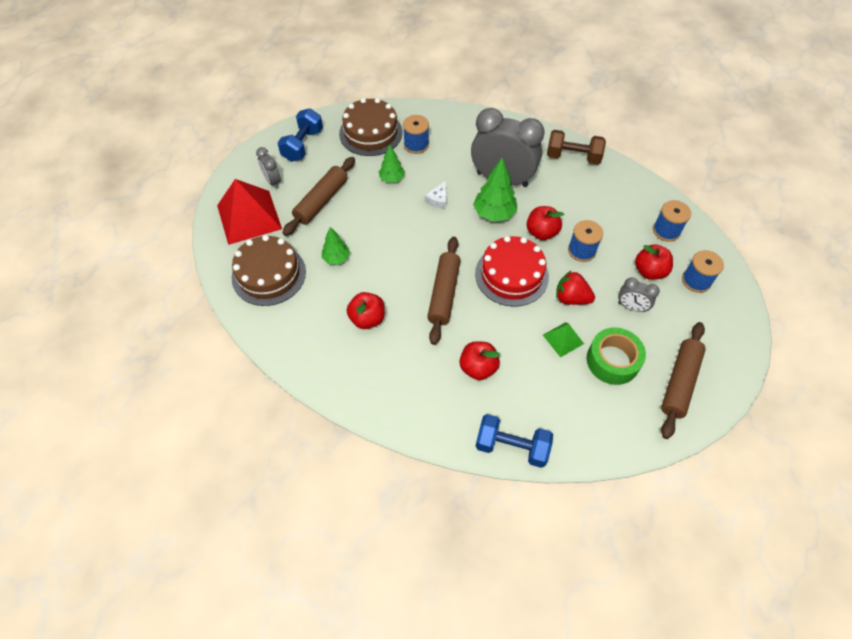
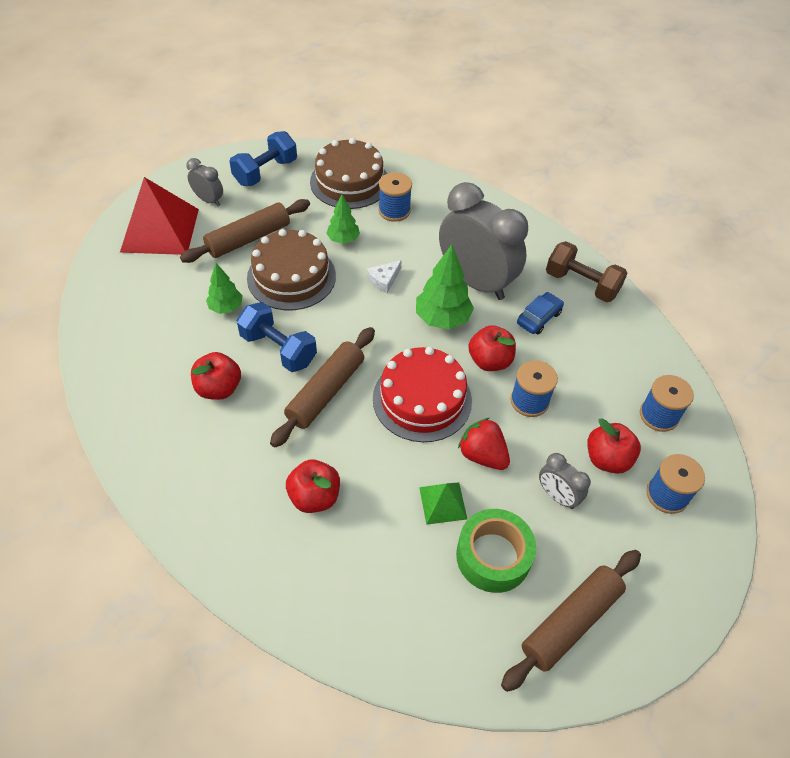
camera: 20 degrees right, 5 degrees down
brown cake [232,235,306,306] -> brown cake moved to [247,229,336,310]
grey clock [256,147,281,189] -> grey clock turned 135 degrees clockwise [187,158,223,206]
blue dumbbell [475,414,553,468] -> blue dumbbell moved to [237,302,317,372]
none -> blue car [517,292,564,334]

